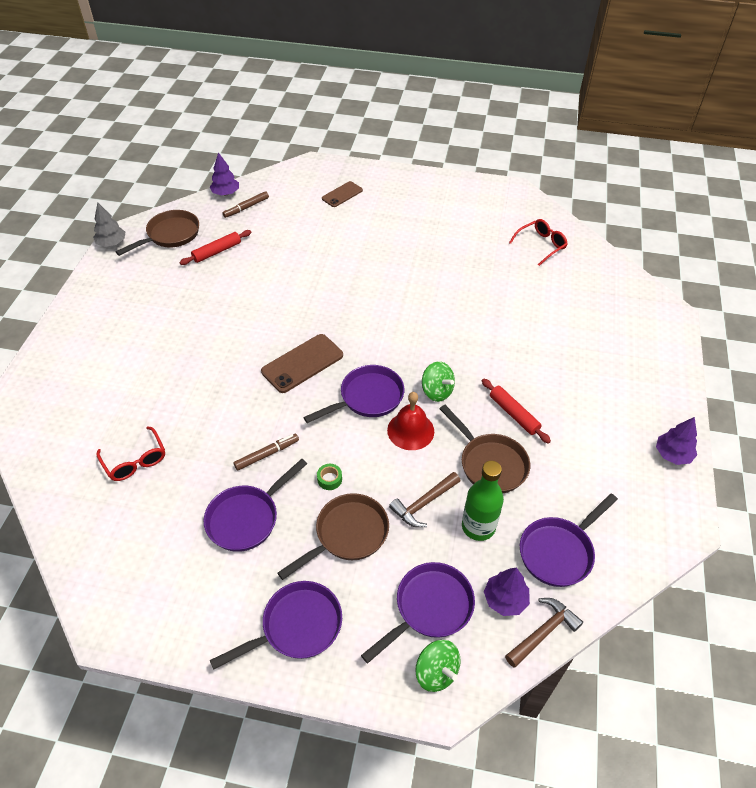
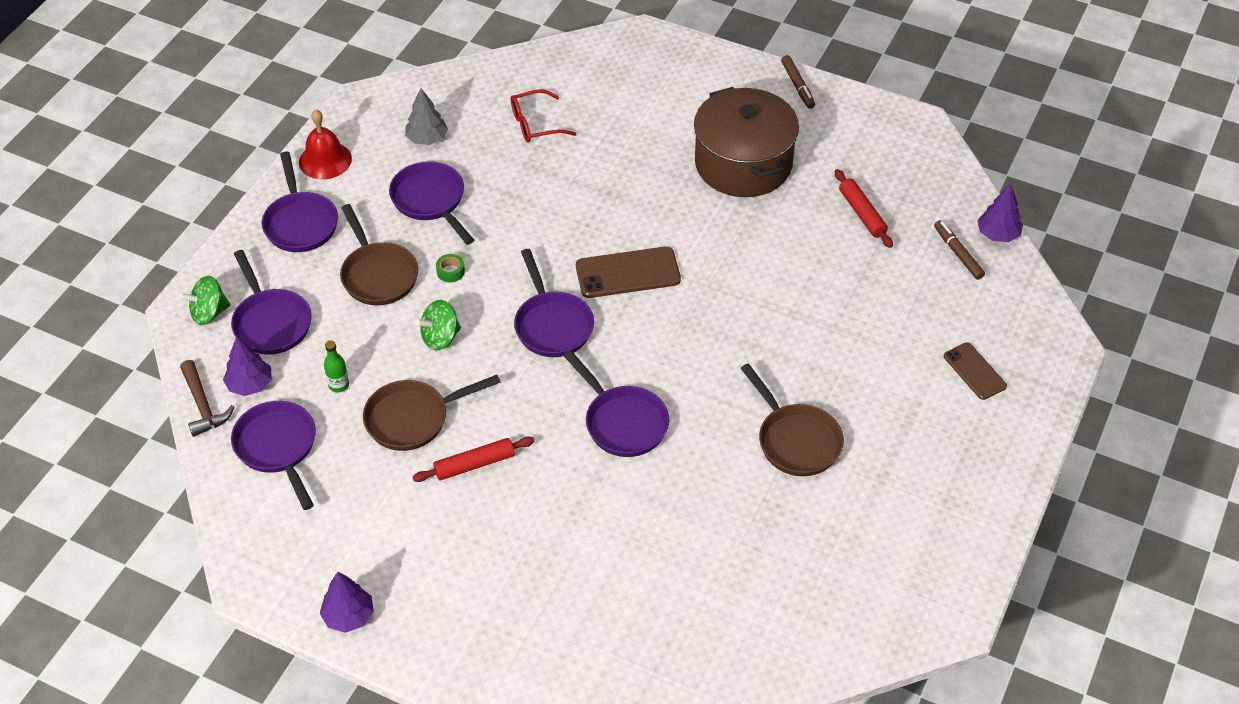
camera: 105 degrees right, 0 degrees up
grey tree [93,202,125,247] -> grey tree moved to [405,88,448,145]
brown pan [115,210,199,256] -> brown pan moved to [741,363,844,476]
brown marker [233,434,299,471] -> brown marker moved to [781,55,815,109]
brown phone [261,334,343,393] -> brown phone turned 75 degrees counterclockwise [576,246,681,298]
red bell [387,392,434,450] -> red bell moved to [299,109,352,179]
brown hammer [389,472,460,528] -> none
green spinning top [422,361,455,402] -> green spinning top moved to [416,300,461,350]
green bottle [462,461,504,541] -> green bottle [324,341,349,393], size x0.53
red glasses [509,219,568,266] -> none
none -> purple pan [563,350,669,457]
none -> brown pot [694,87,799,197]

